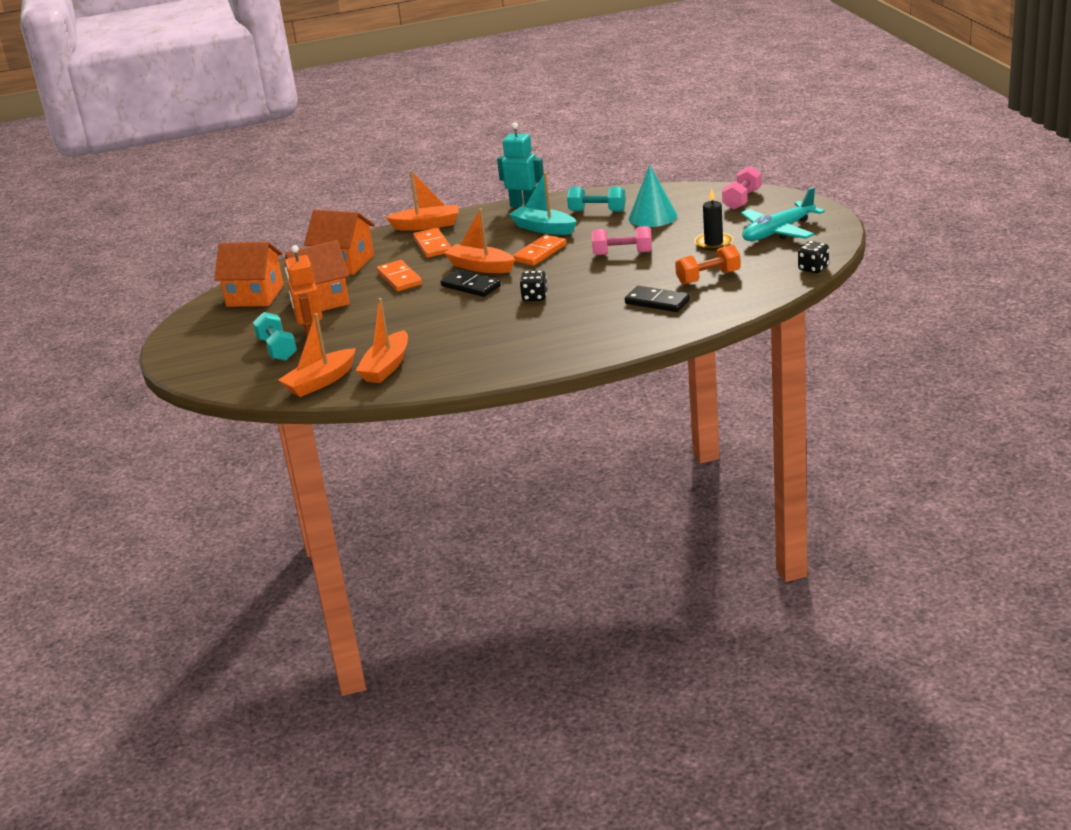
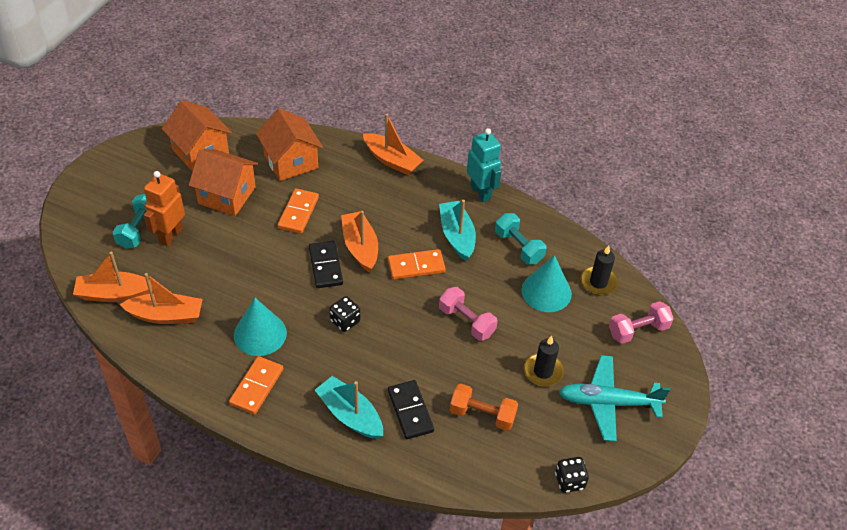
camera: 35 degrees right, 20 degrees up
orange boat [355,298,408,383] -> orange boat turned 150 degrees counterclockwise [119,273,203,324]
orange domino [413,228,451,258] -> orange domino moved to [229,356,283,415]
none -> turquoise cone [234,298,287,356]
none -> turquoise boat [315,376,383,439]
none -> black candle [580,245,618,295]

